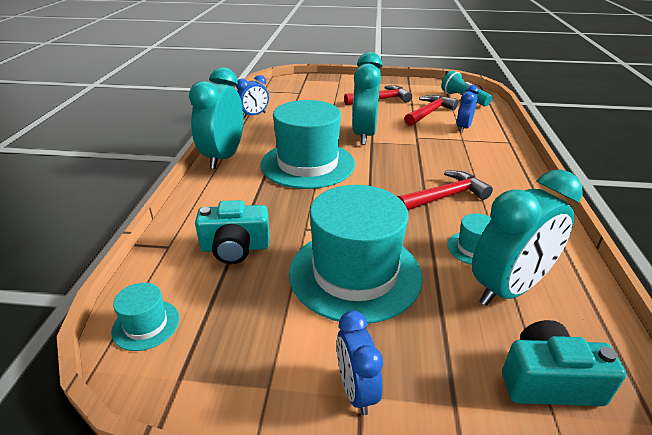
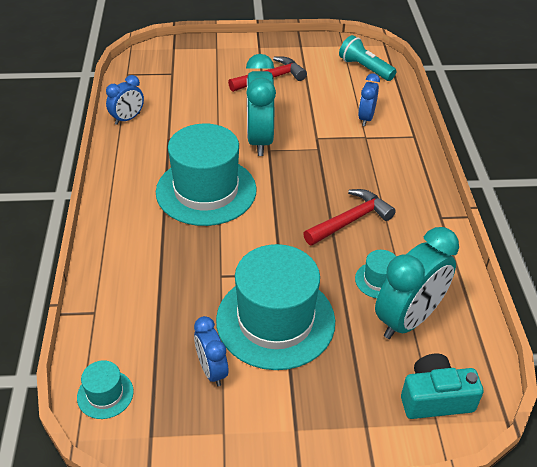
camera: 10 degrees left, 10 degrees up
turquoise clock [189,67,243,169] -> none
turquoise camera [195,200,270,264] -> none
blue clock [337,311,383,415] -> blue clock moved to [194,316,228,386]
red hammer [404,95,458,126] -> none

